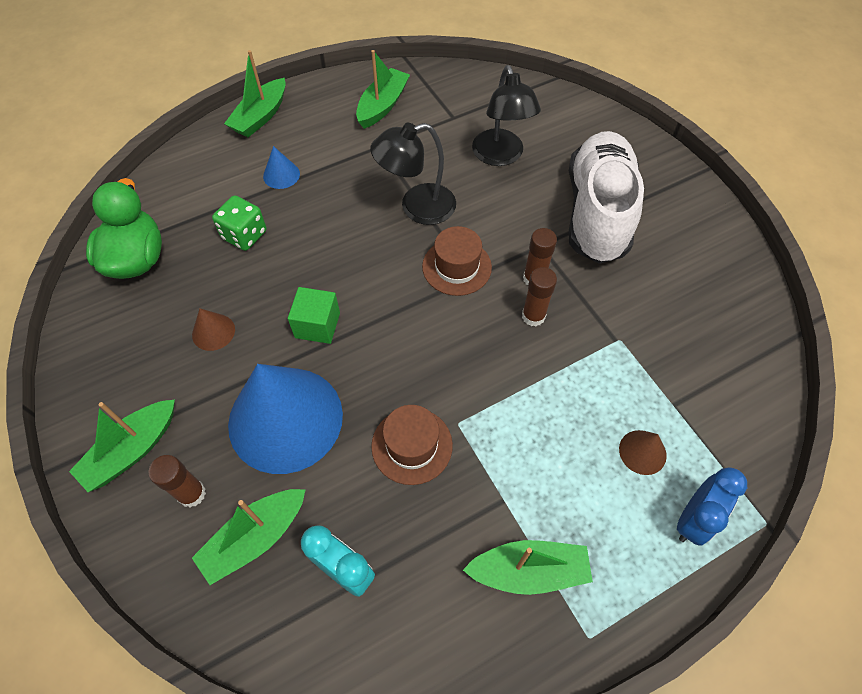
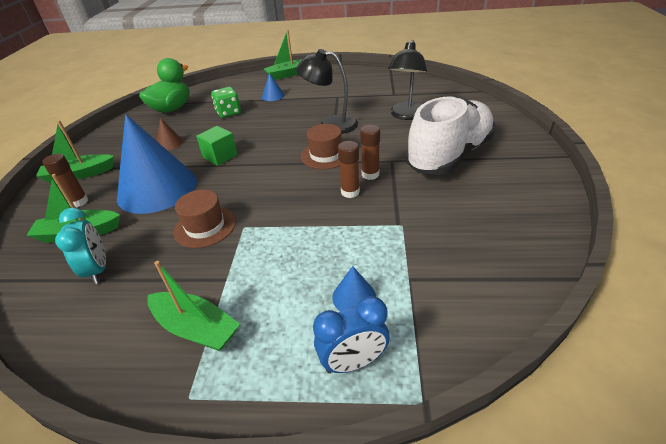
camera: 35 degrees right, 20 degrees down
green boat [356,50,410,129] -> none
brown cone [619,430,667,475] -> blue cone [332,266,376,311]

